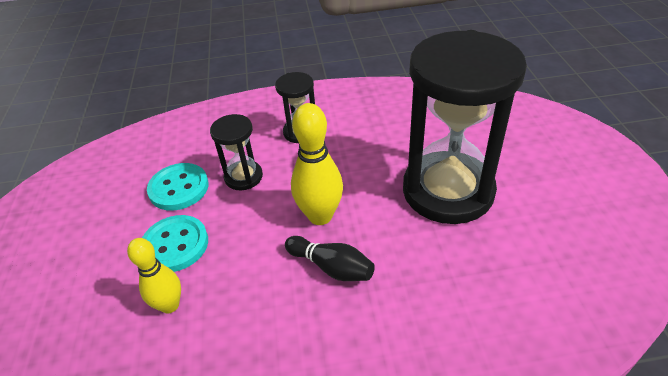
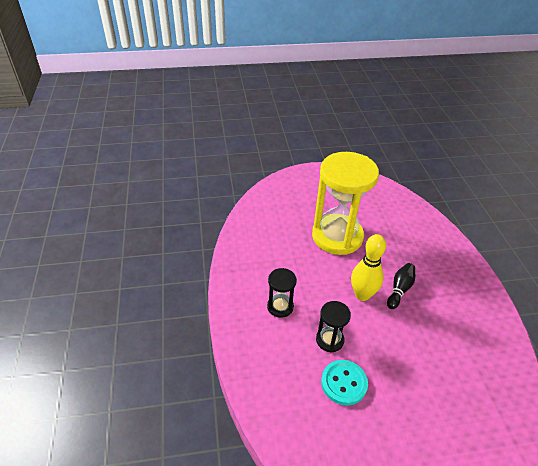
camera: 95 degrees left, 0 degrees up
yellow bowling pin [127,238,181,314] -> none
turquoise button [142,215,208,272] -> none
black hourglass [403,30,527,224] -> yellow hourglass [312,152,379,255]

